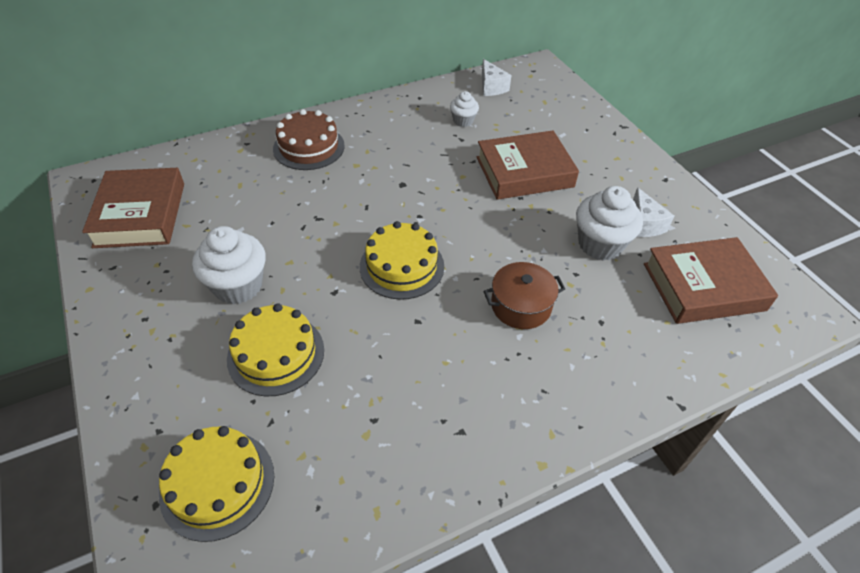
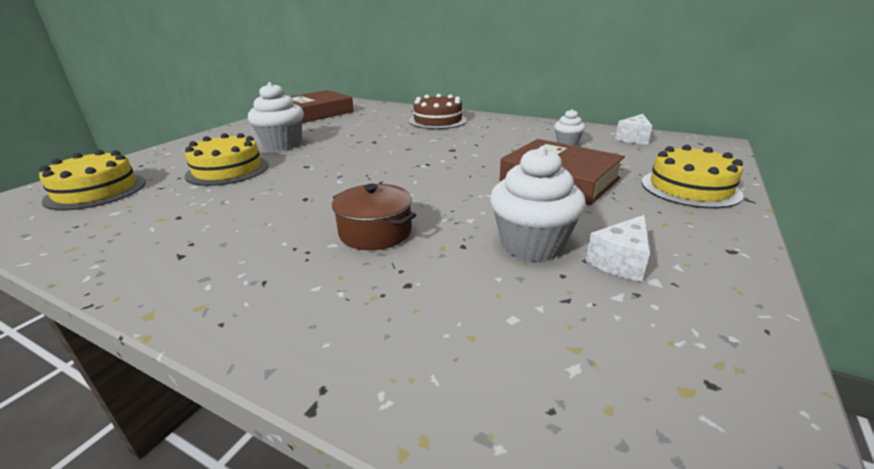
camera: 55 degrees right, 20 degrees down
yellow cake [360,221,444,300] -> yellow cake moved to [641,145,744,208]
brown book [644,237,778,324] -> none

